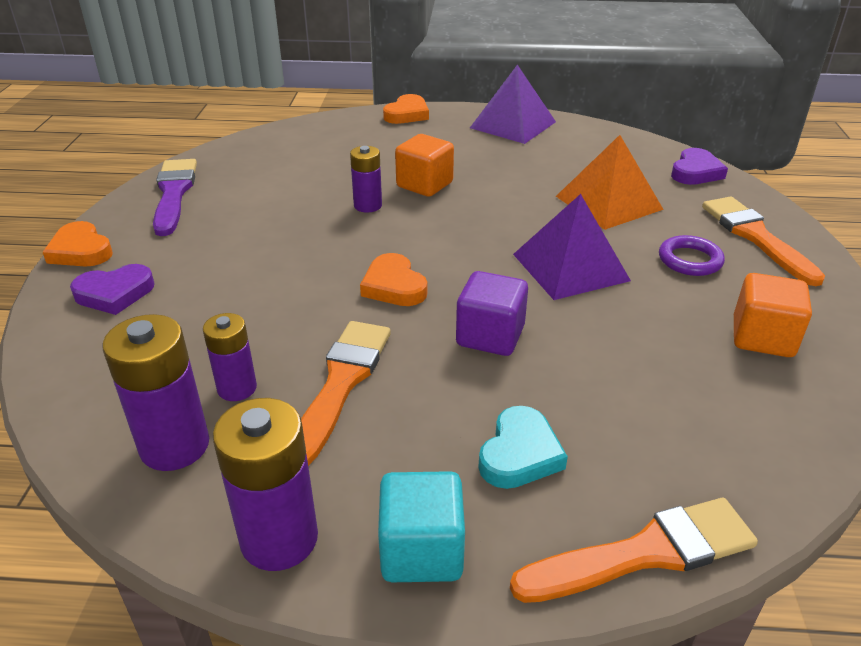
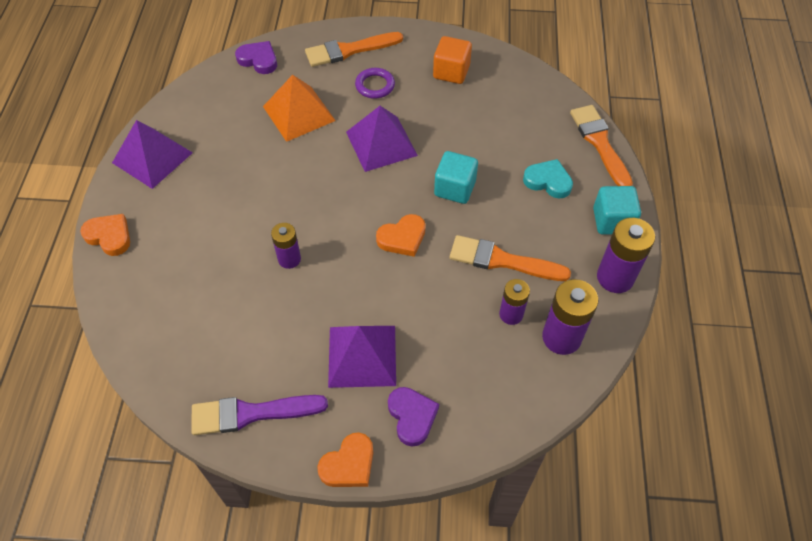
camera: 90 degrees left, 20 degrees up
orange cube [395,134,454,197] -> none
purple cube [456,271,528,356] -> turquoise cube [434,151,478,204]
none -> purple pyramid [328,326,396,388]

